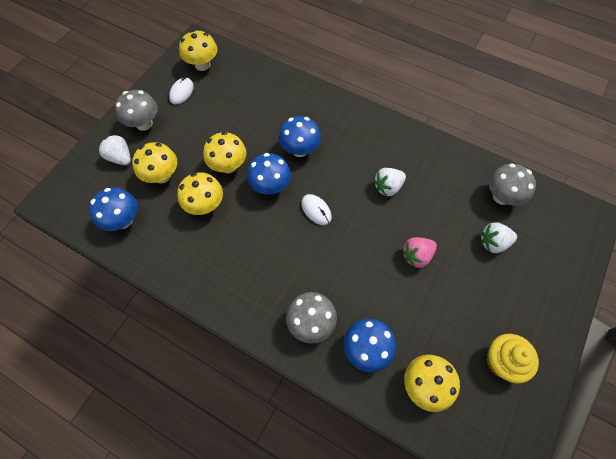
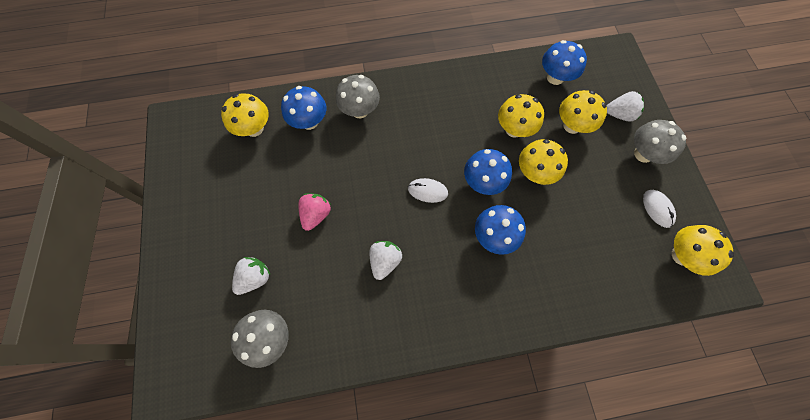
camera: 140 degrees right, 5 degrees up
yellow cupcake [486,334,539,384] -> none

